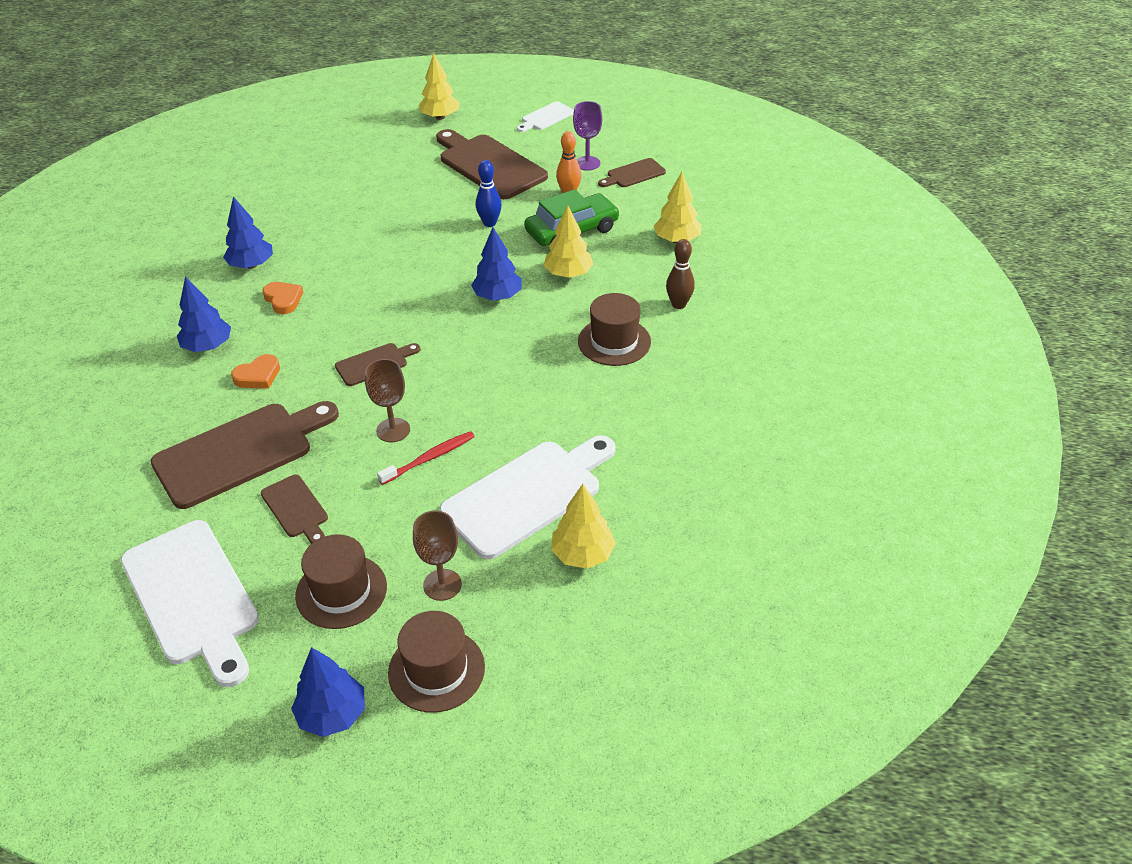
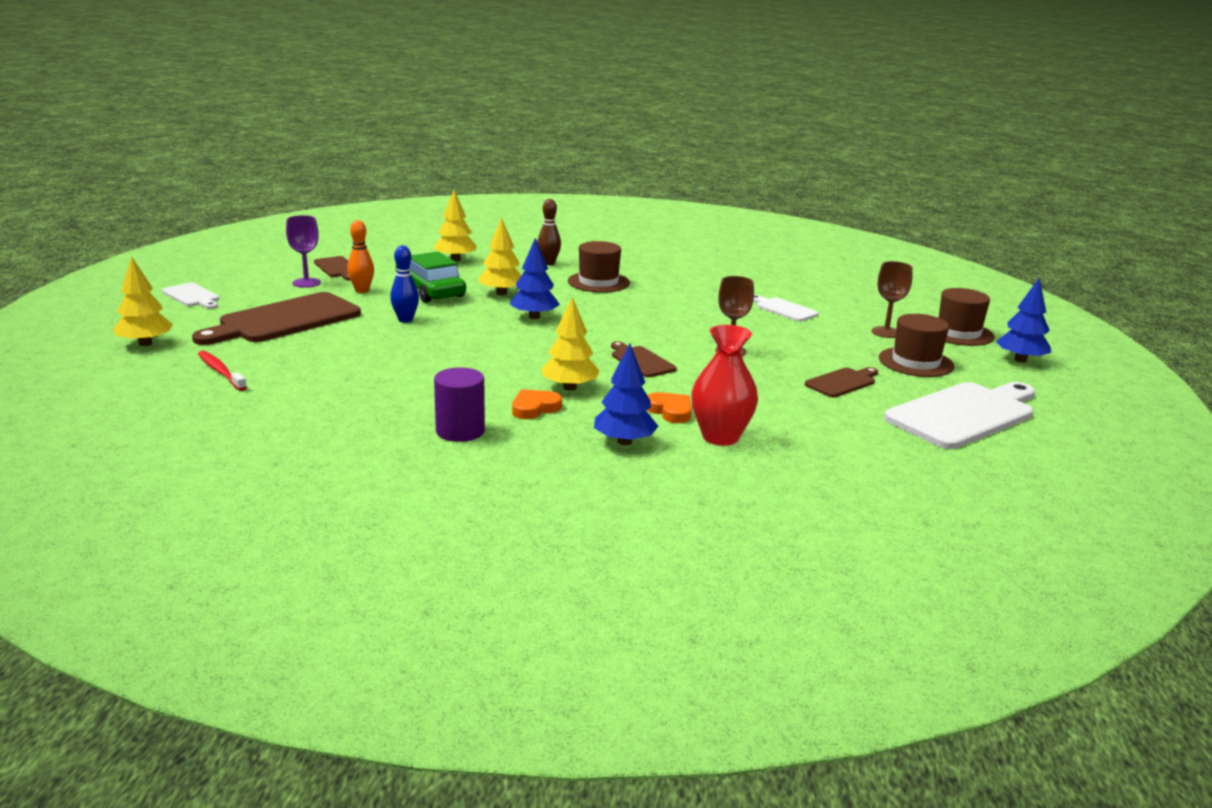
camera: 95 degrees left, 20 degrees down
brown cutting board [151,401,339,509] -> none
blue tree [223,196,273,269] -> purple cylinder [434,367,485,442]
red toothbrush [377,431,475,485] -> red toothbrush moved to [198,351,247,391]
white cutting board [439,435,616,559] -> white cutting board [753,295,819,322], size x0.50
yellow tree [551,484,616,569] -> yellow tree moved to [541,297,599,391]
none -> red vase [691,325,758,446]

